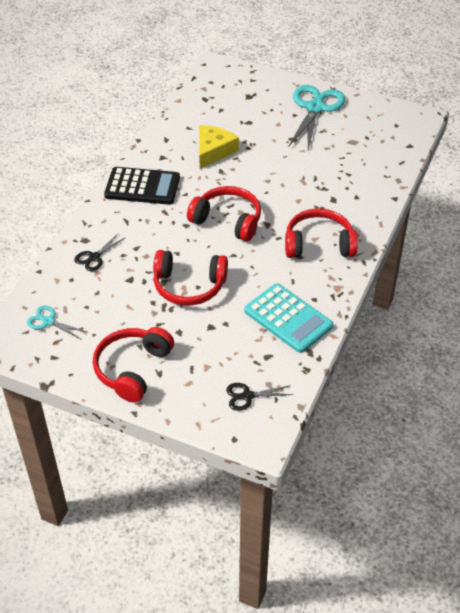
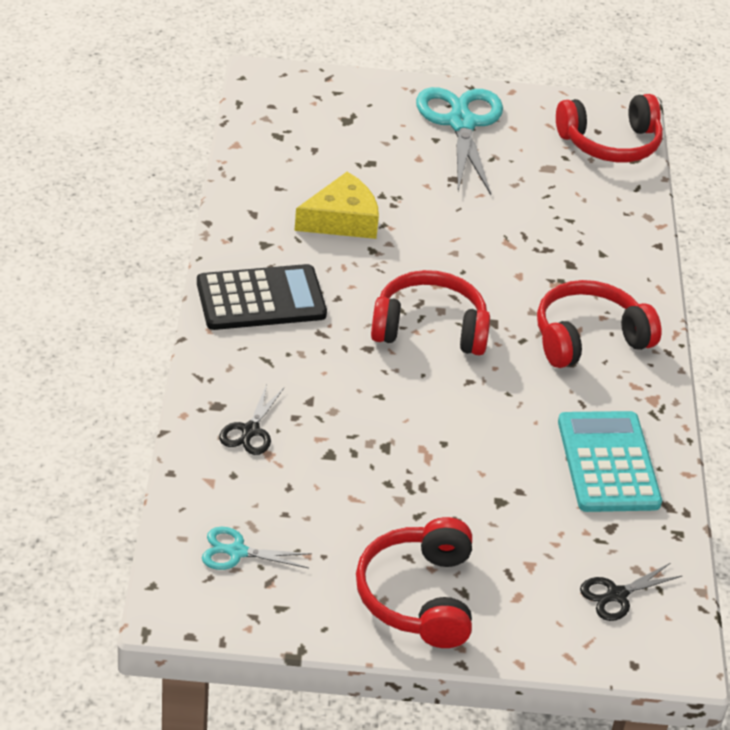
camera: 25 degrees left, 5 degrees down
red headphones [153,250,228,305] -> red headphones moved to [556,94,663,162]
yellow cheese [199,125,239,169] -> yellow cheese turned 60 degrees clockwise [294,172,379,239]
turquoise calculator [244,283,333,353] -> turquoise calculator turned 120 degrees counterclockwise [558,411,662,512]

